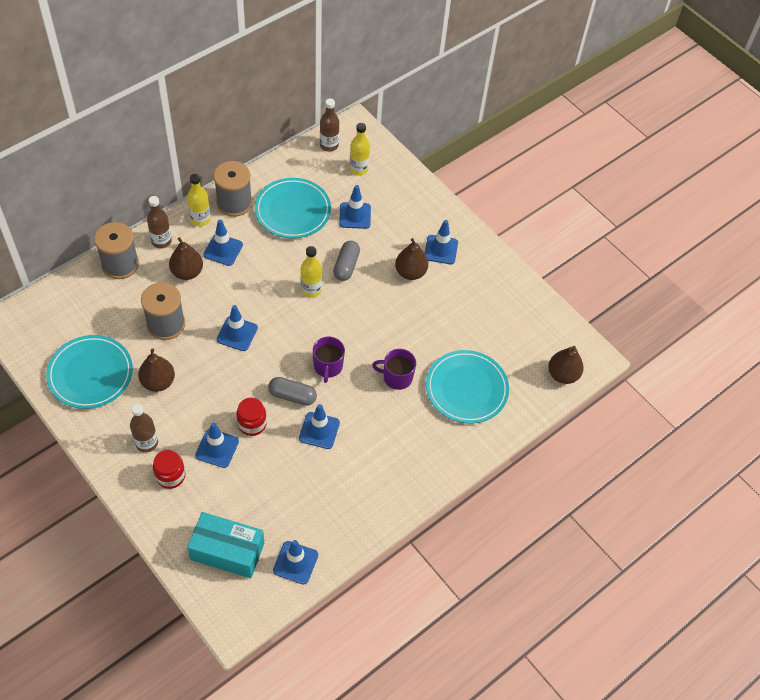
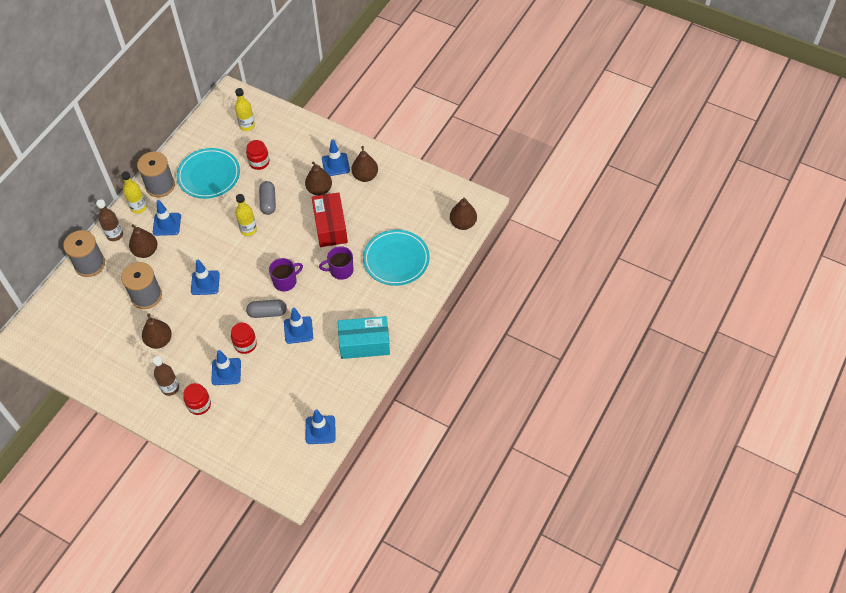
camera: 15 degrees left, 0 degrees up
turquoise plate [46,335,133,409] -> none
turquoise box [187,512,264,578] -> turquoise box moved to [338,316,390,359]
purple mug [313,337,345,383] -> purple mug turned 105 degrees counterclockwise [269,258,303,291]
brown bottle [320,99,339,151] -> none
blue traffic cone [339,185,371,229] -> red jar [246,140,269,170]
none -> red box [312,192,348,247]
none -> brown pear [351,146,378,182]

